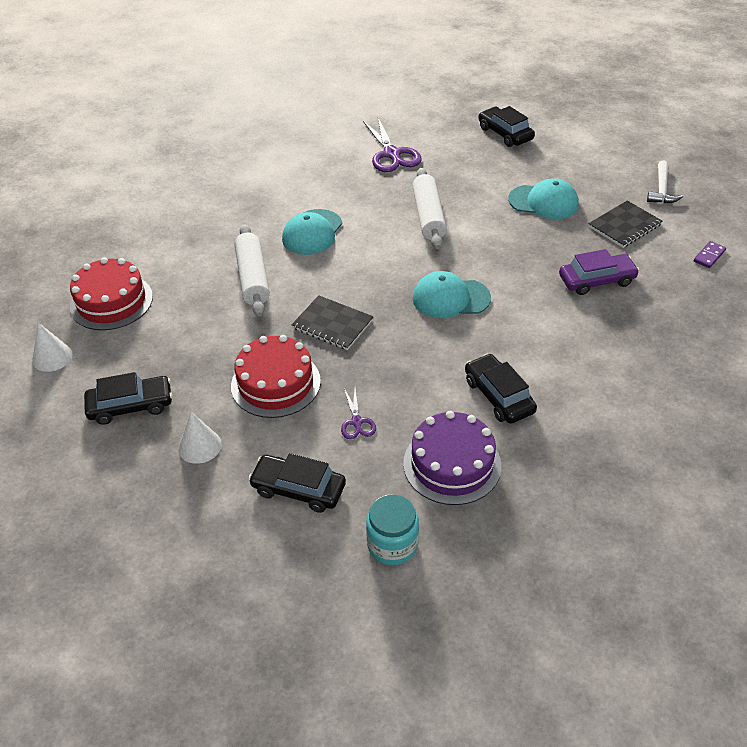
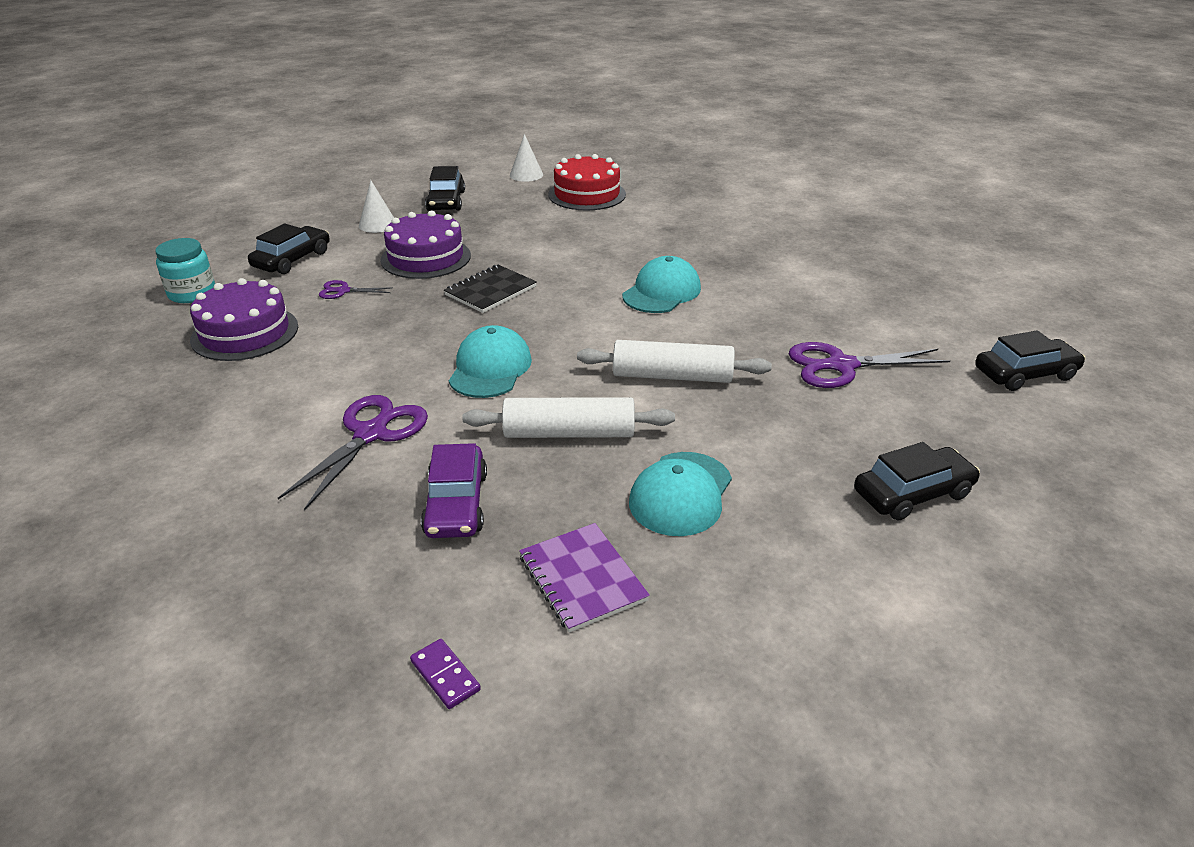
camera: 100 degrees right, 10 degrees down
red cake [231,335,321,418] -> purple cake [380,211,471,279]
white rolling pin [234,224,270,317] -> white rolling pin moved to [462,397,675,438]
turquoise cap [282,209,342,255] -> turquoise cap turned 90 degrees clockwise [622,256,701,313]
black car [465,354,537,424] -> black car moved to [975,330,1085,391]
black notebook [588,201,662,248] -> purple notebook [519,523,650,633]
white hammer [647,160,683,203] -> none
none -> purple scissors [278,395,428,511]

